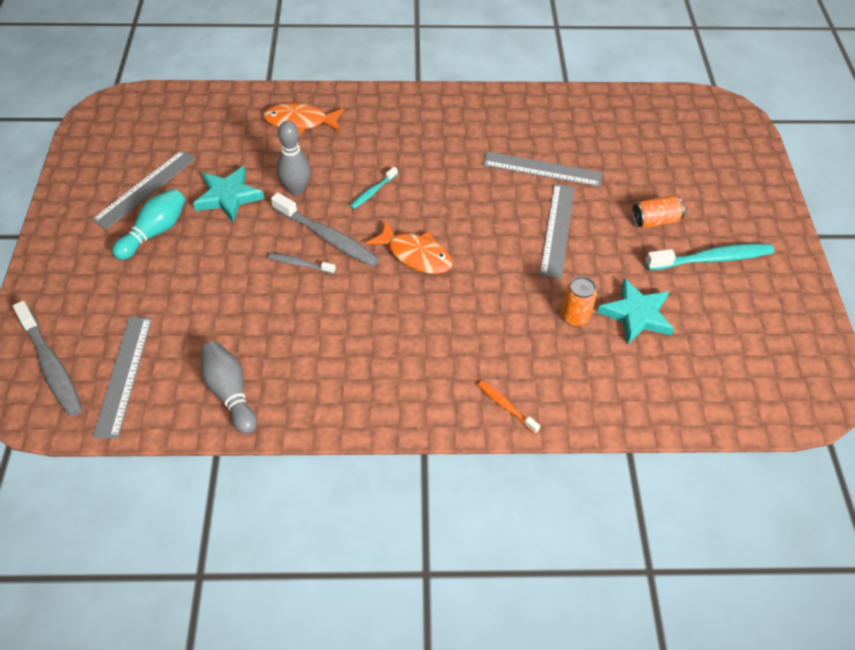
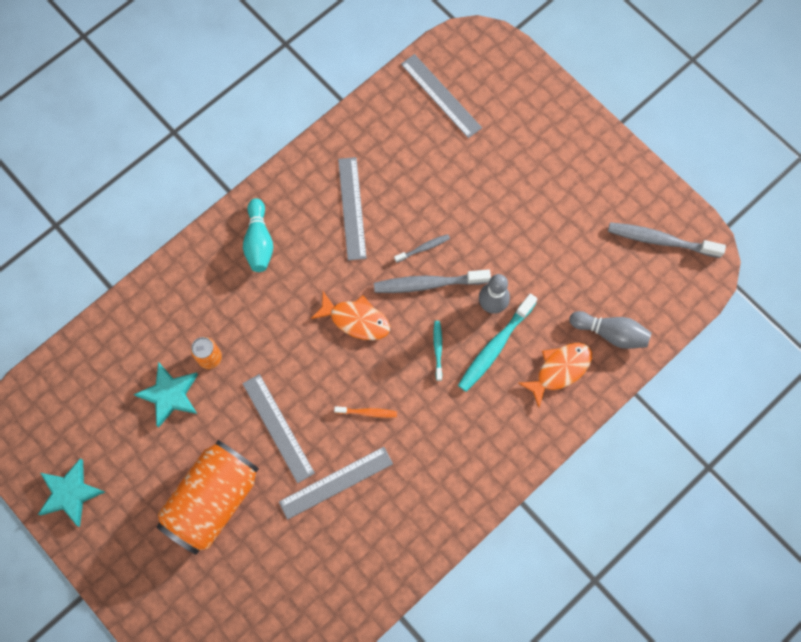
camera: 140 degrees right, 20 degrees up
grey toothbrush [13,301,82,417] -> grey toothbrush moved to [608,222,726,258]
grey ruler [91,150,196,230] -> grey ruler moved to [338,157,367,261]
turquoise bowling pin [112,189,185,260] -> turquoise bowling pin moved to [243,198,273,272]
turquoise star [193,166,264,222] -> turquoise star moved to [38,459,105,527]
grey bowling pin [201,341,257,434] -> grey bowling pin moved to [569,311,651,349]
orange fish [366,221,453,274] -> orange fish turned 150 degrees counterclockwise [311,291,390,340]
orange toothbrush [478,381,540,434] -> orange toothbrush moved to [334,406,397,418]
orange can [632,195,685,228] -> orange can [157,440,259,555], size x2.30
turquoise toothbrush [645,243,774,270] -> turquoise toothbrush moved to [458,293,537,392]

